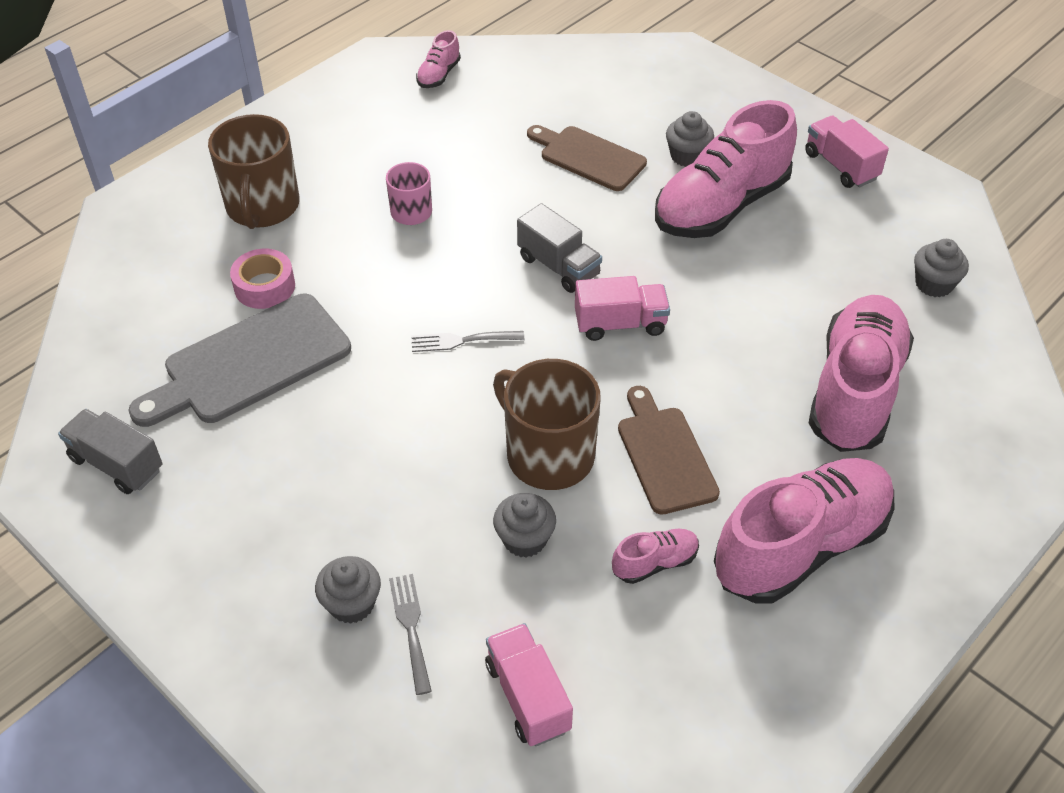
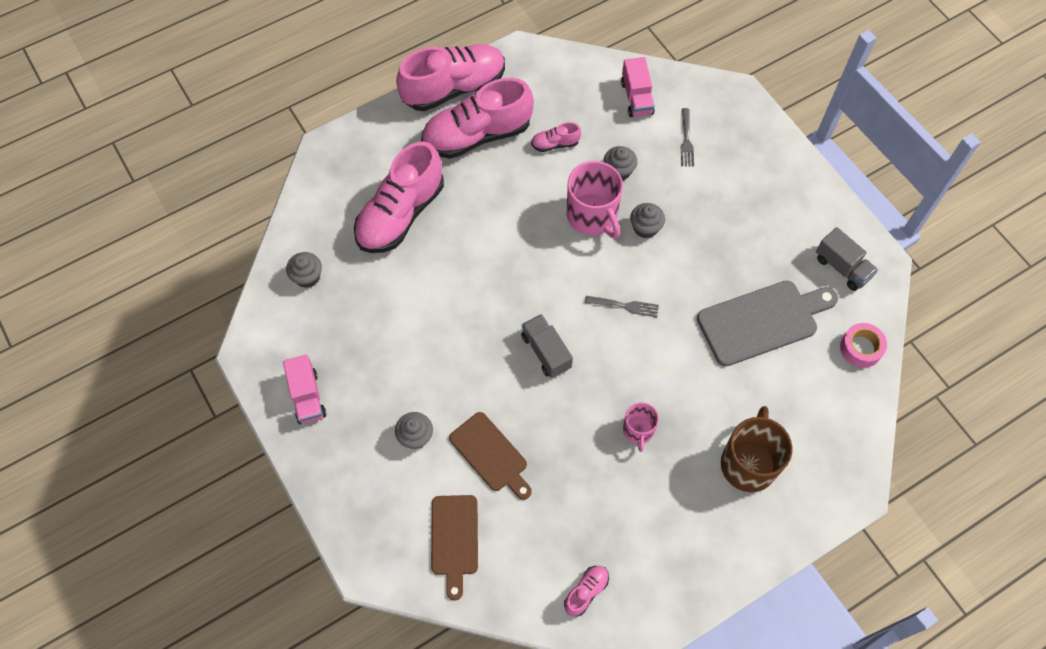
camera: 165 degrees left, 15 degrees up
pink tape [230,249,295,309] -> pink tape moved to [840,323,887,368]
grey cupcake [315,556,381,624] -> grey cupcake moved to [630,203,665,239]
brown mug [493,359,601,490] -> pink mug [567,161,623,238]
pink truck [575,276,670,341] -> none
brown cutting board [618,386,720,515] -> brown cutting board moved to [431,495,478,601]
pink shoe [655,100,797,238] -> pink shoe moved to [396,44,505,111]

